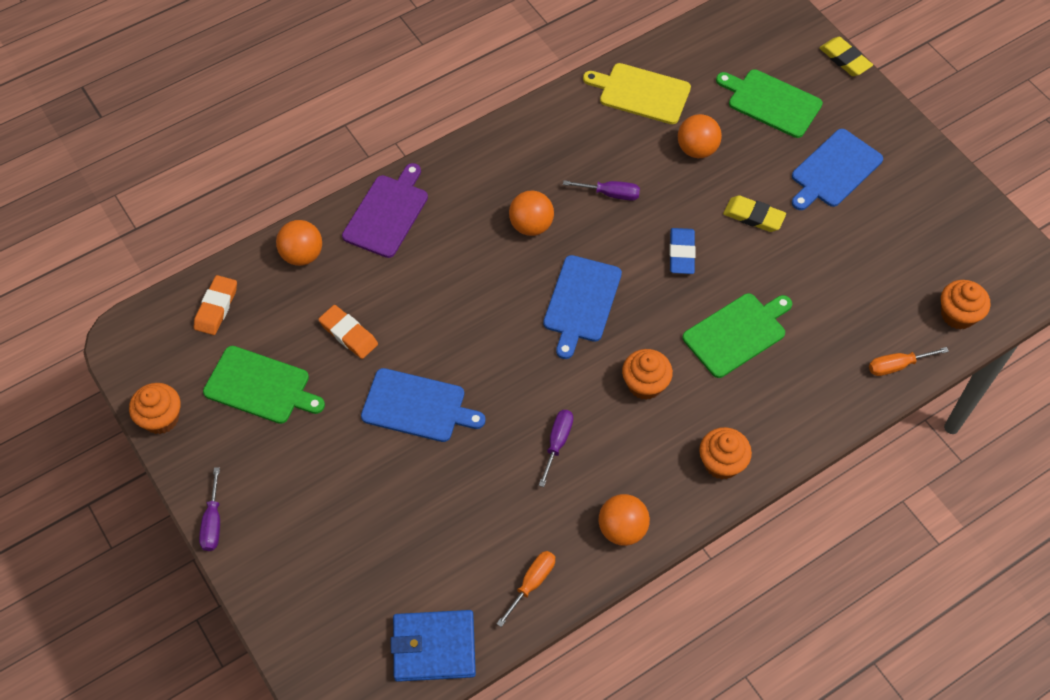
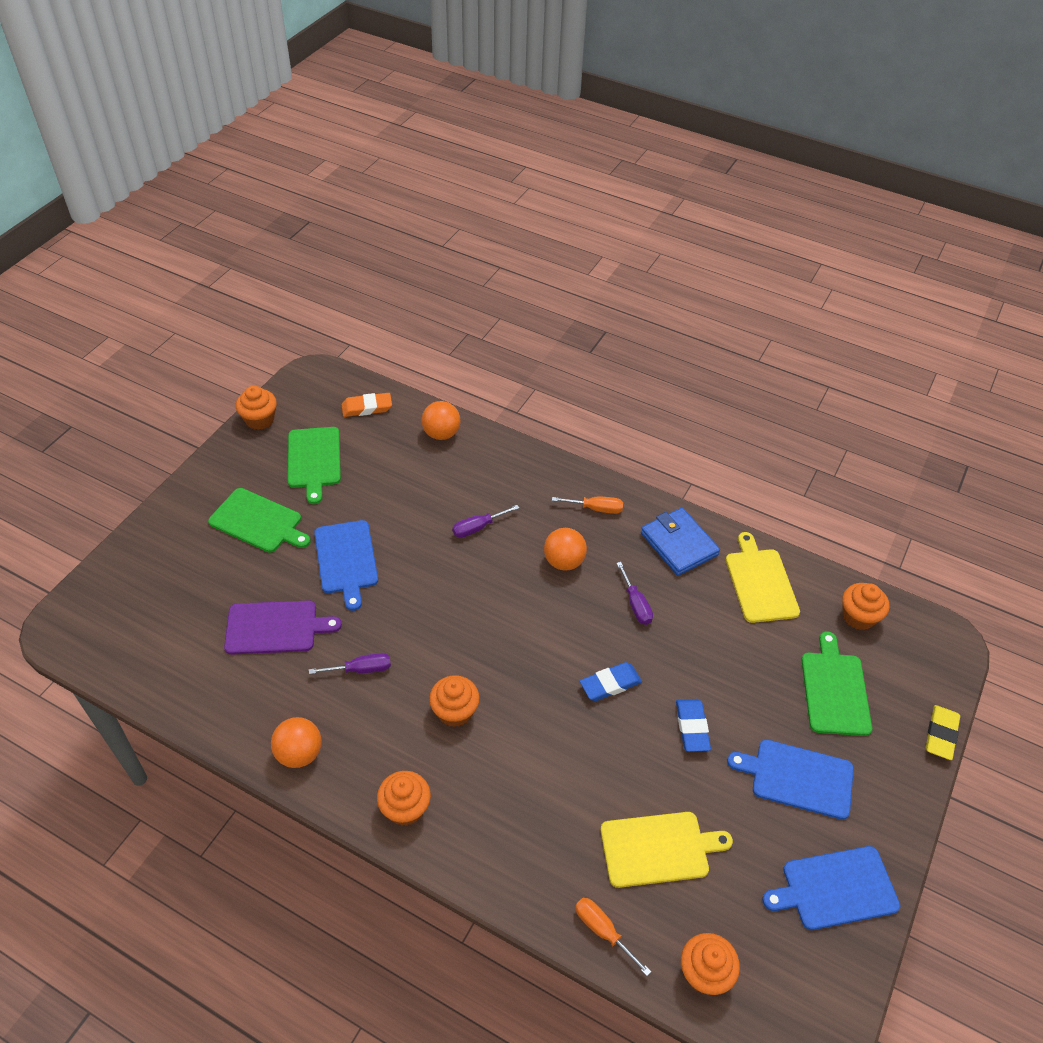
camera: 60 degrees right, 10 degrees down
purple screwdriver [199,467,220,551] -> purple screwdriver moved to [452,505,519,538]
orange eraser [318,305,378,359] -> none
purple cutting board [342,163,428,258] -> purple cutting board moved to [224,601,342,655]
blue wallet [391,610,476,682] -> blue wallet moved to [641,508,720,576]
orange screwdriver [496,551,555,627] -> orange screwdriver moved to [552,496,623,514]
blue cutting board [543,255,622,359] -> blue cutting board moved to [762,846,900,930]
orange ball [678,114,722,158] -> none
green cutting board [682,293,792,378] -> green cutting board moved to [208,488,311,553]
yellow eraser [723,195,786,232] -> blue eraser [676,699,711,752]
none -> yellow cutting board [601,812,733,888]
none -> orange cupcake [842,583,890,630]

